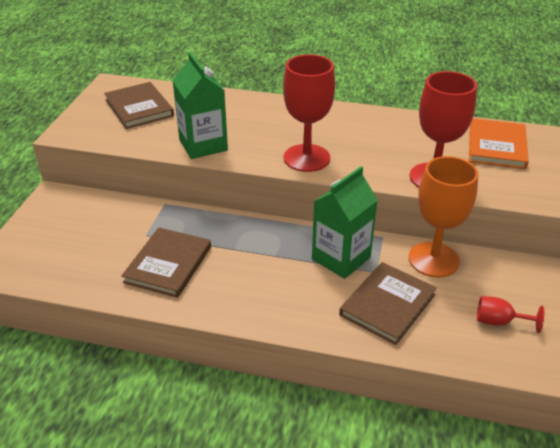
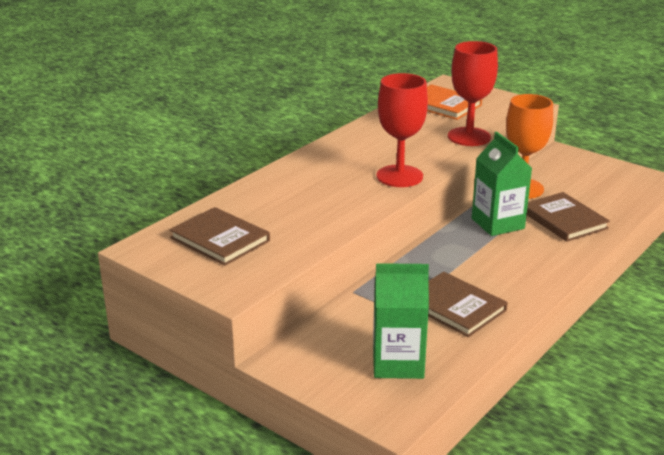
camera: 65 degrees left, 10 degrees down
brown book [104,82,174,129] -> brown book turned 45 degrees clockwise [169,207,270,266]
green carton [172,52,228,159] -> green carton moved to [373,263,429,379]
red goblet [477,296,545,333] -> none

